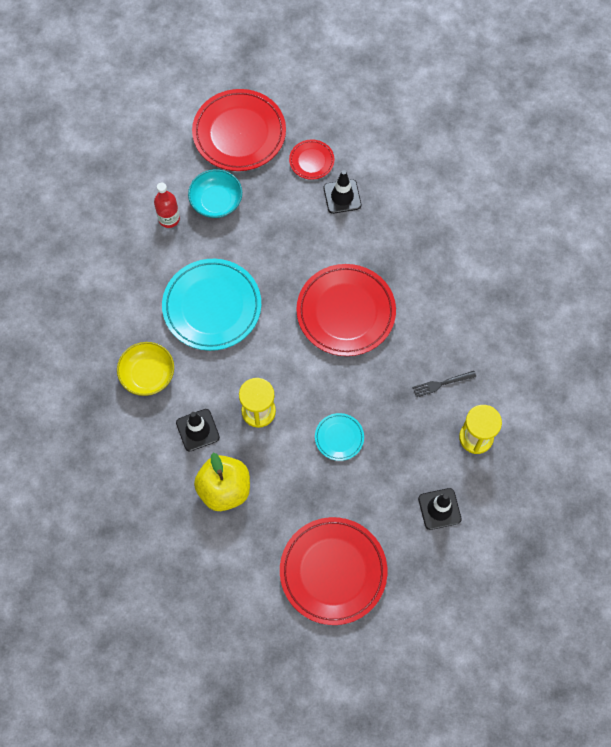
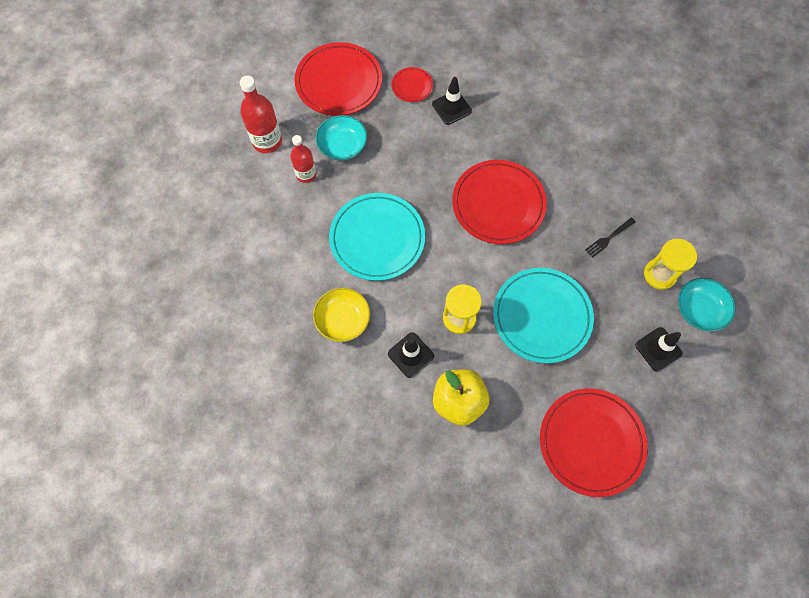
camera: 20 degrees left, 0 degrees up
turquoise plate [315,413,364,461] -> turquoise plate [493,268,594,363], size x2.09
none -> red bottle [239,76,282,153]
none -> turquoise bowl [678,278,736,332]

